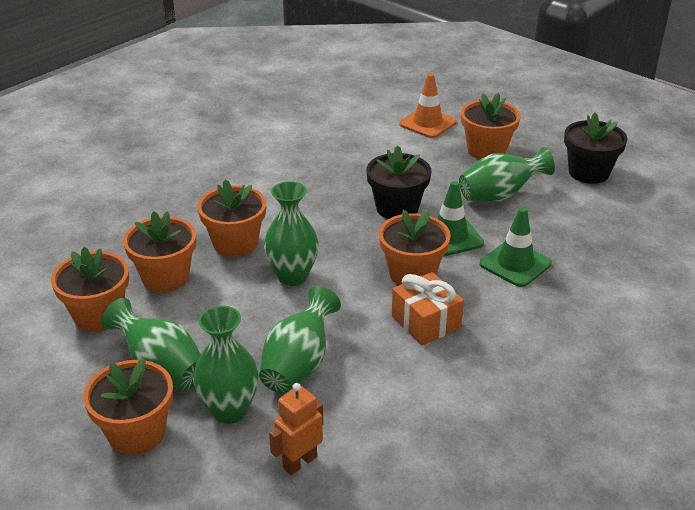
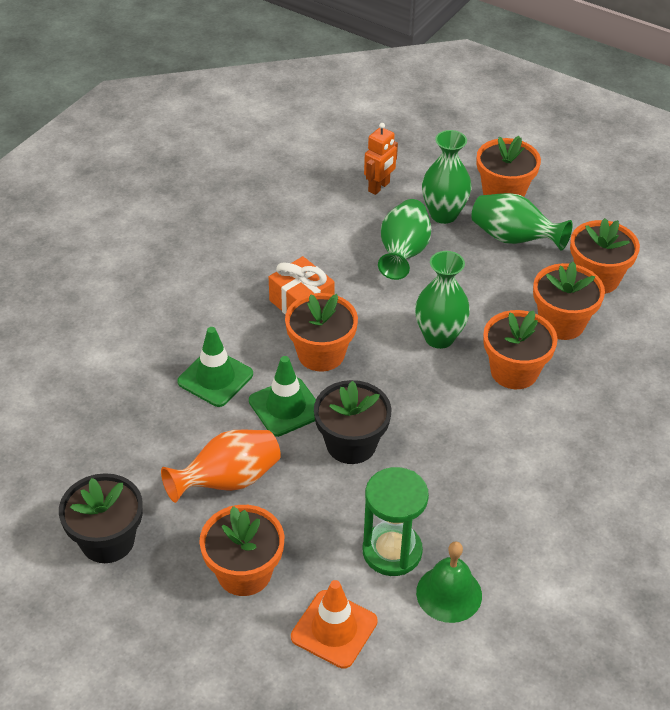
camera: 170 degrees right, 10 degrees up
green vase [459,147,555,202] -> orange vase [161,430,281,503]
none -> green hourglass [363,467,429,576]
none -> green bell [416,541,482,623]

